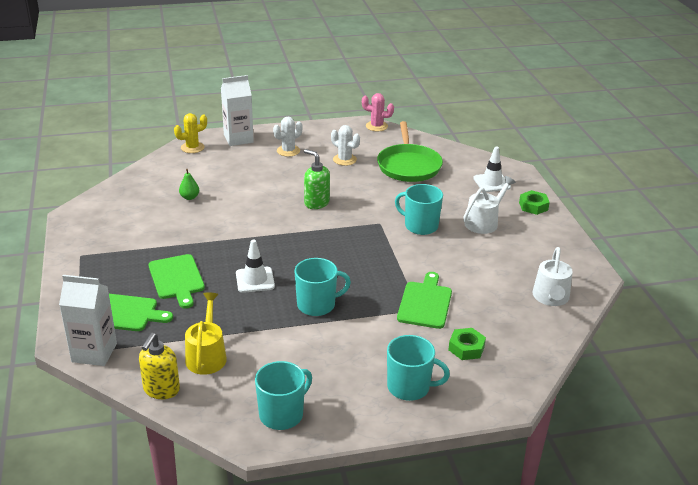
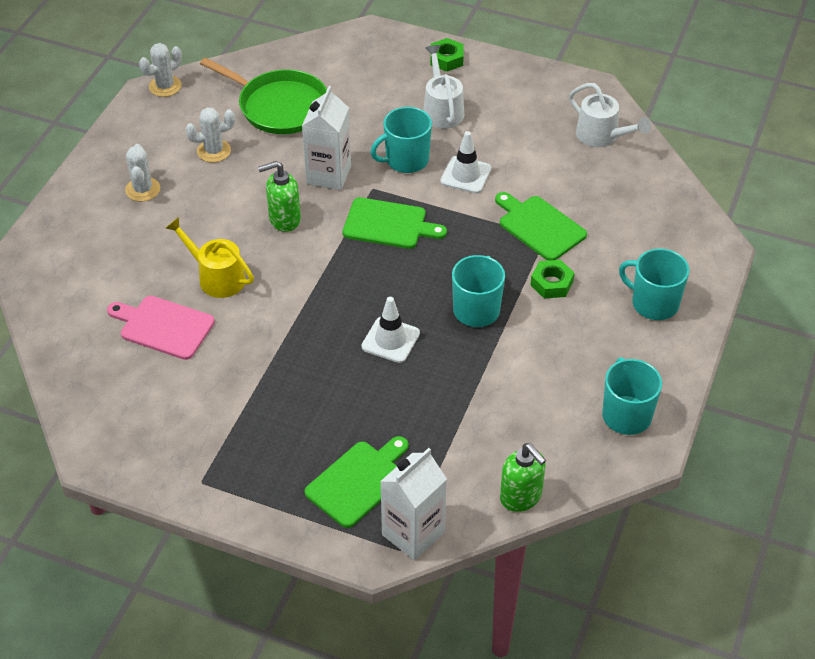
camera: 55 degrees left, 15 degrees up
yellow soap dispenser [139,333,180,399] -> green soap dispenser [500,443,546,512]
green cutting board [149,254,205,309] -> green cutting board moved to [343,197,447,249]
yellow cactus [174,113,207,153] -> none
green pear [179,169,199,200] -> pink cutting board [107,296,215,360]
yellow watering can [185,292,227,375] -> yellow watering can moved to [166,217,254,298]
white carton [221,75,254,146] -> white carton moved to [302,86,351,190]
pink cactus [362,93,394,132] -> white cactus [139,43,182,97]
turquoise mug [387,335,450,401] -> turquoise mug turned 105 degrees counterclockwise [619,249,689,320]
green nut [448,328,486,360] -> green nut moved to [531,260,574,299]
white traffic cone [473,147,511,192] -> white traffic cone moved to [440,131,491,194]

